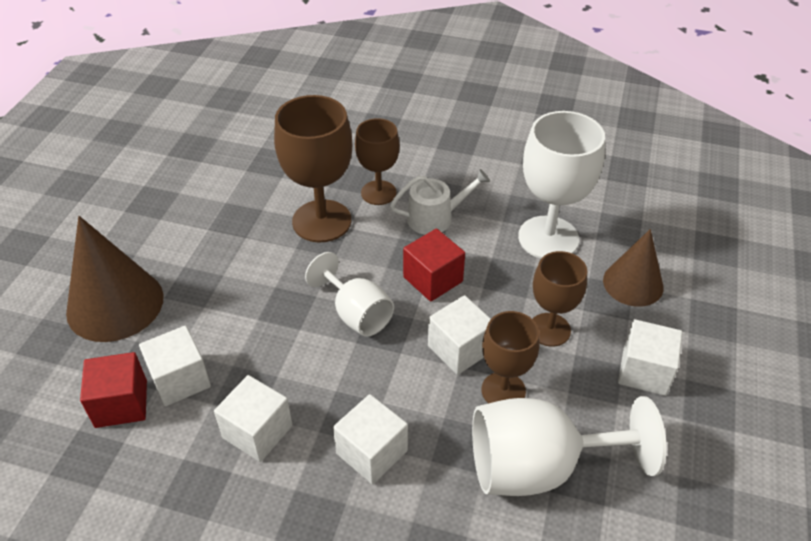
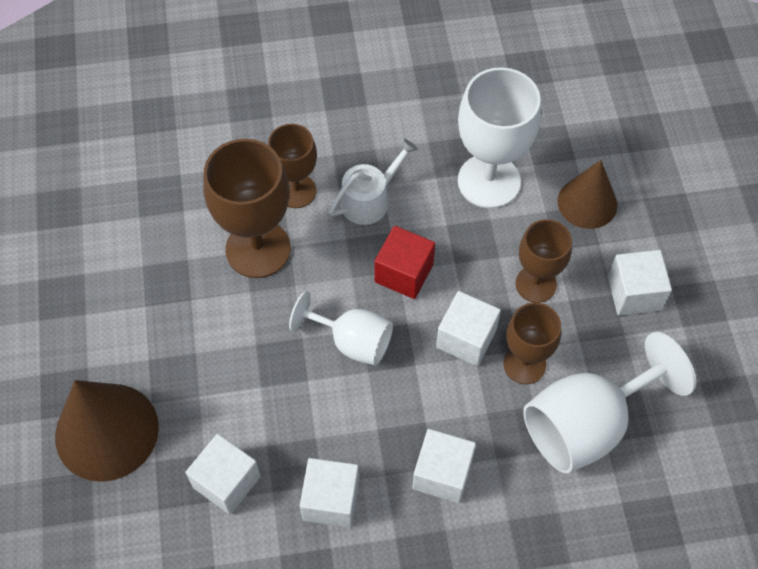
camera: 25 degrees left, 15 degrees up
red cube [80,352,147,428] -> none

